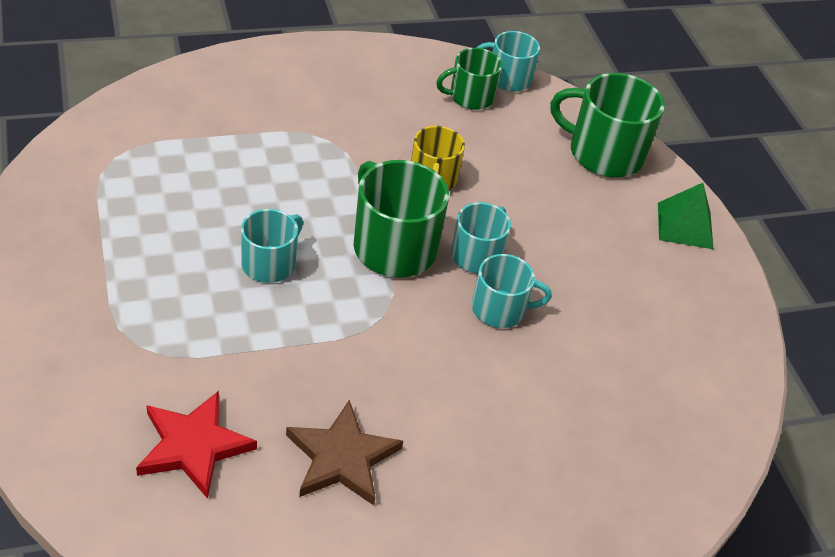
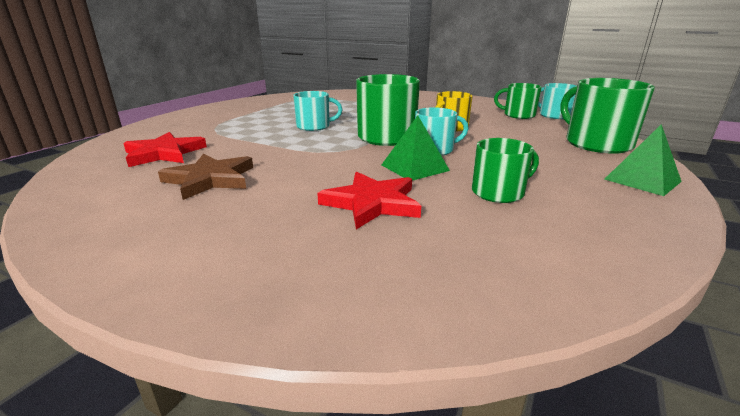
camera: 50 degrees right, 20 degrees down
turquoise mug [472,254,552,328] -> green pyramid [382,115,450,181]
none -> red star [317,172,421,229]
none -> green mug [472,138,539,203]

